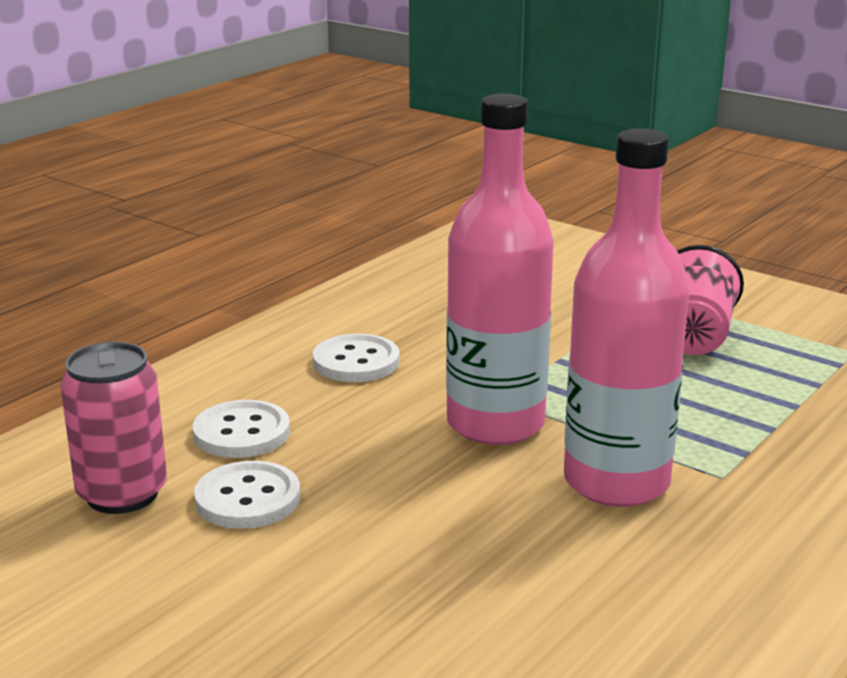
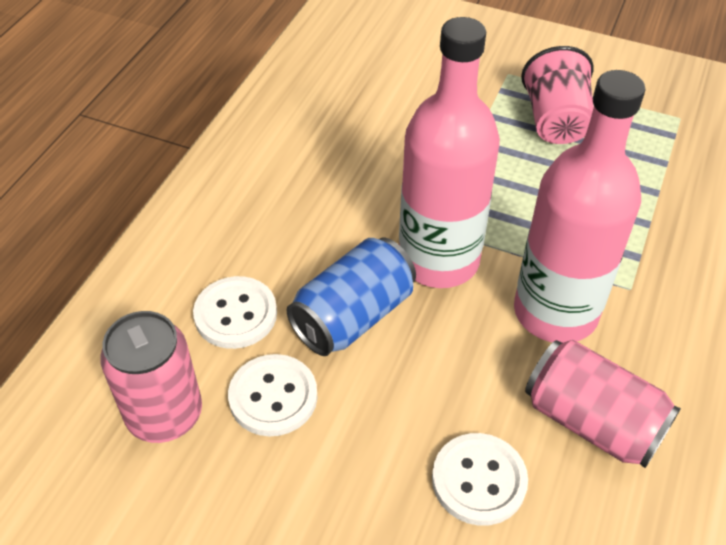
camera: 15 degrees left, 25 degrees up
white button [313,334,399,382] -> white button moved to [432,433,528,526]
none -> blue can [286,238,416,356]
none -> pink can [525,340,681,468]

